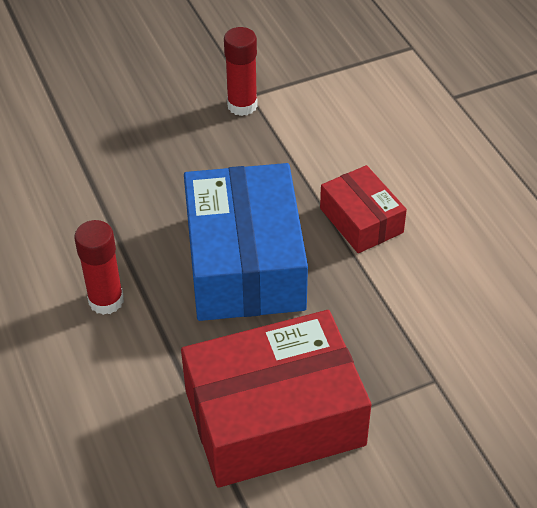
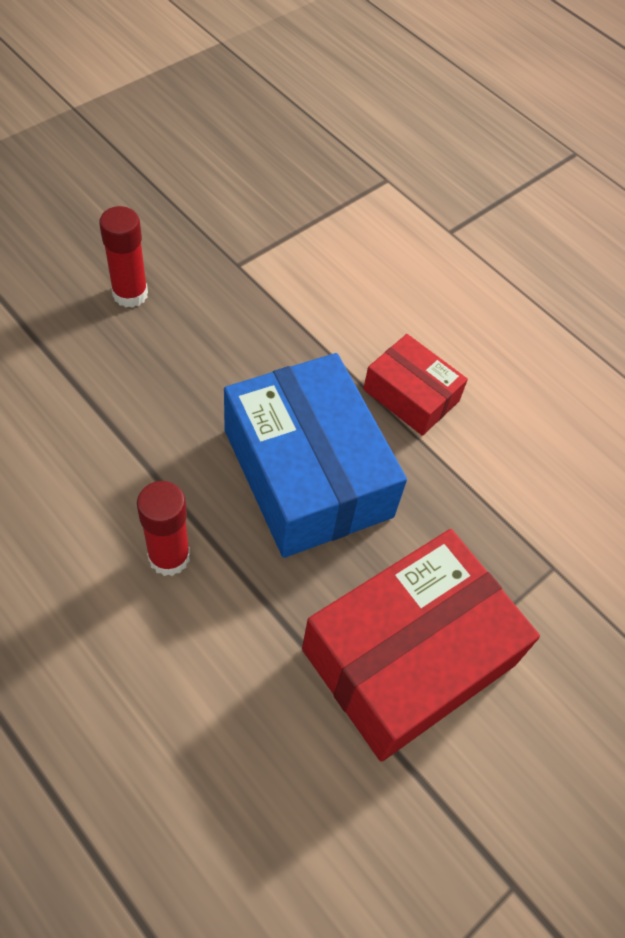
camera: 25 degrees left, 10 degrees up
red glue stick [224,27,258,116] -> red glue stick moved to [99,206,148,308]

